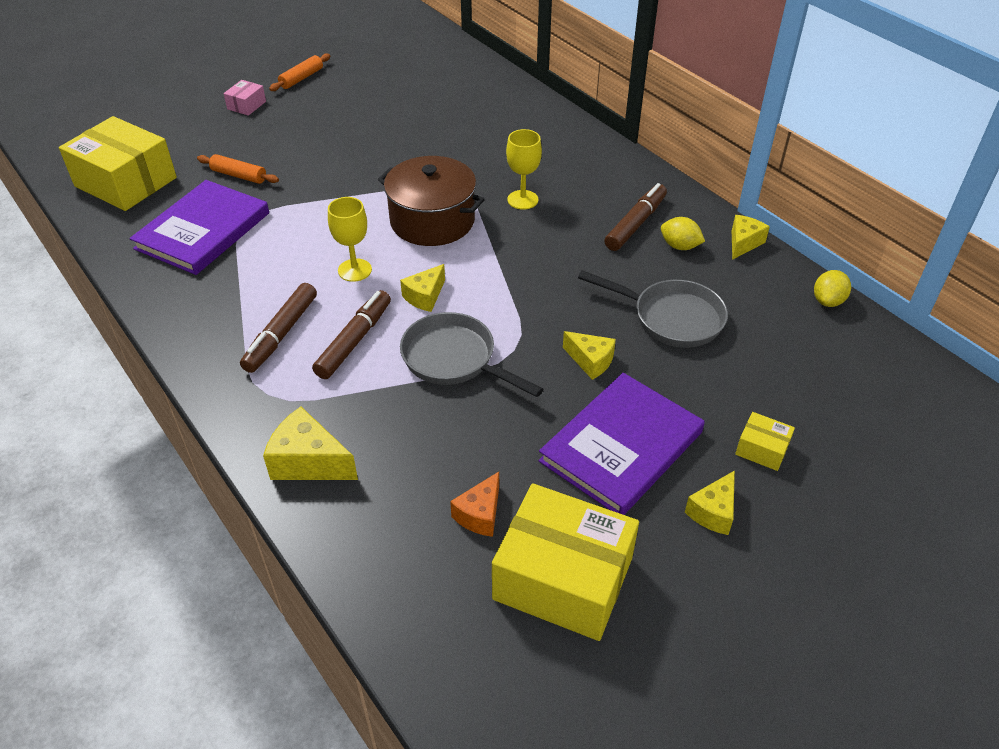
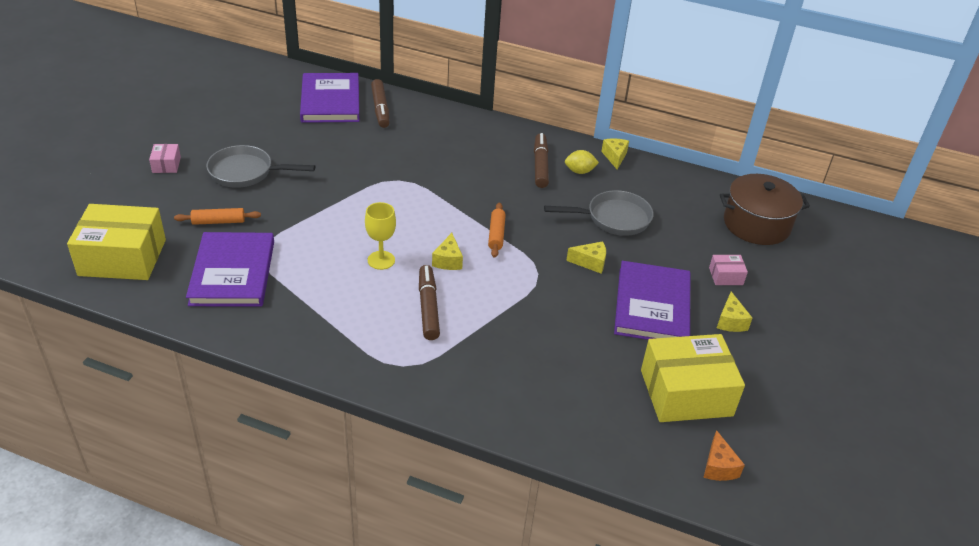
camera: 35 degrees left, 5 degrees down
brown marker [240,283,317,373] -> brown marker moved to [371,79,390,128]
yellow cheese [263,407,358,480] -> none
orange rolling pin [269,53,330,91] -> orange rolling pin moved to [488,203,506,258]
brown pot [378,156,485,246] -> brown pot moved to [720,174,810,245]
grey pan [400,312,543,397] -> grey pan moved to [206,145,315,188]
orange cheese [450,472,499,537] -> orange cheese moved to [703,430,745,481]
yellow goblet [506,129,542,210] -> none
yellow box [735,412,795,471] -> pink box [709,255,748,285]
yellow lemon [814,270,851,307] -> none
none -> purple book [300,73,359,123]

